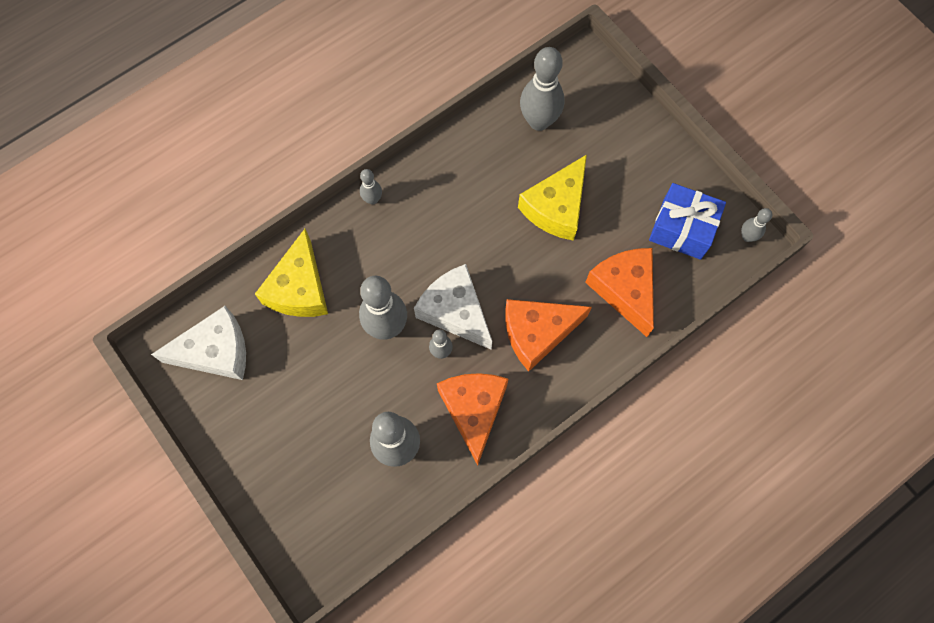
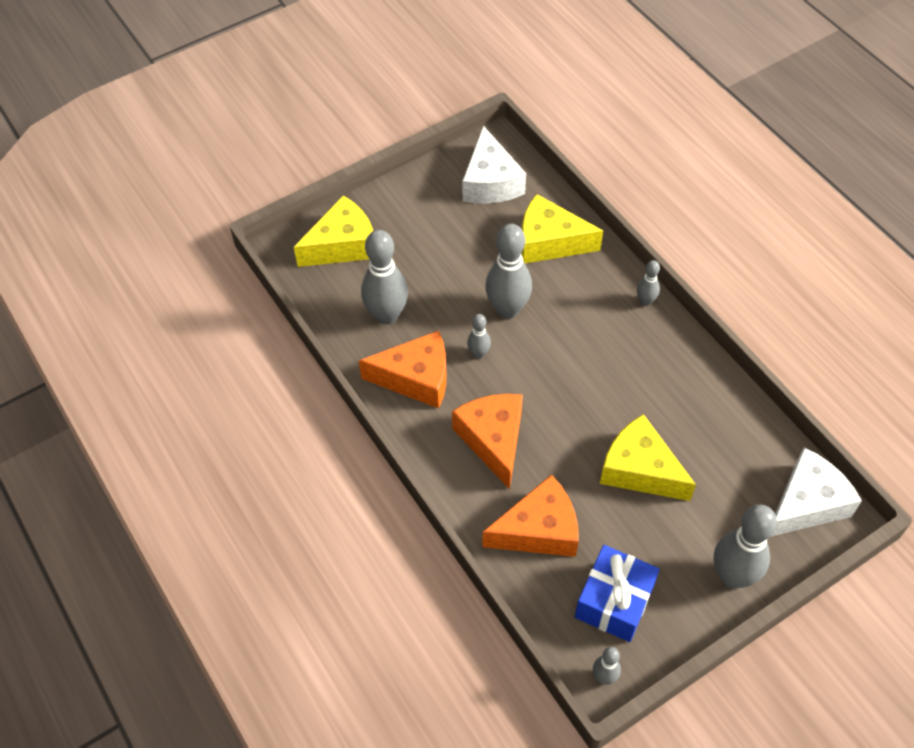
camera: 95 degrees right, 15 degrees down
white cheese [414,264,492,350] -> white cheese moved to [772,448,862,536]
grey bowling pin [520,47,565,131] -> grey bowling pin moved to [714,505,777,588]
none -> yellow cheese [294,196,373,267]

